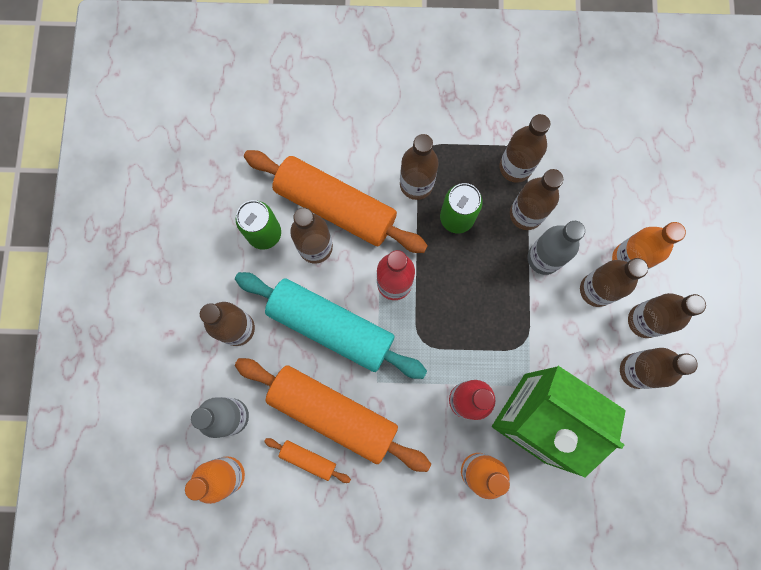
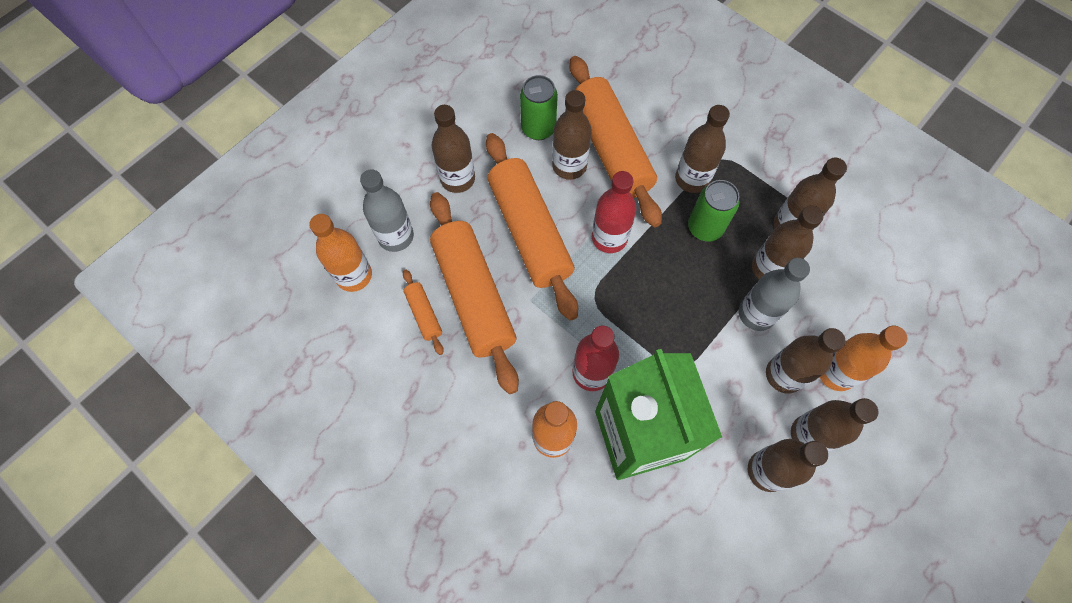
camera: 40 degrees right, 10 degrees down
turquoise rolling pin [235,272,427,379] -> orange rolling pin [486,133,578,321]

